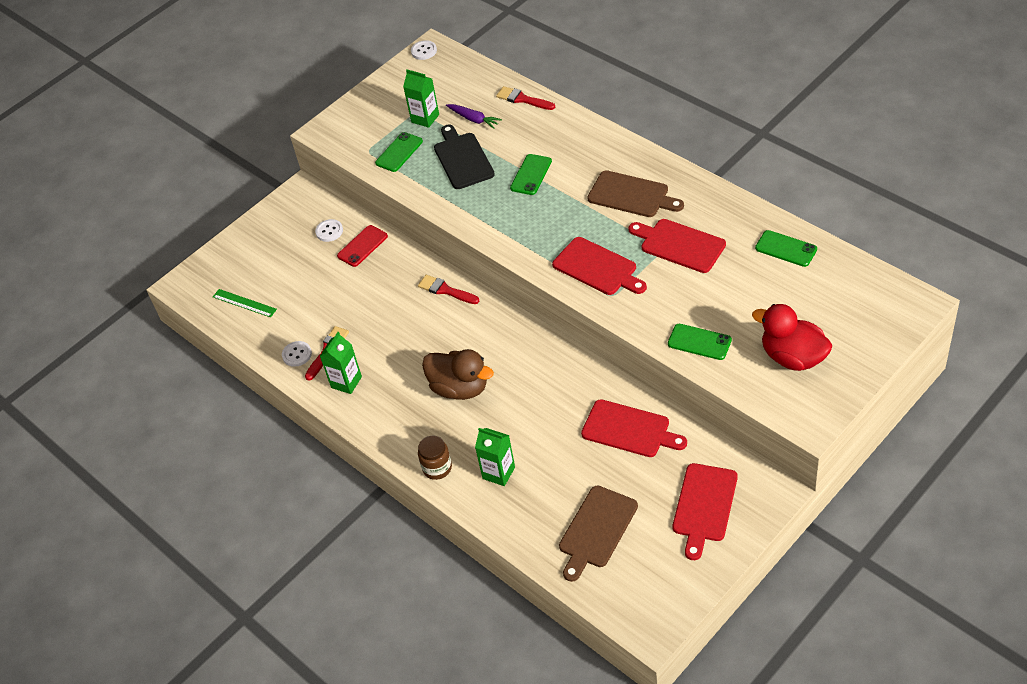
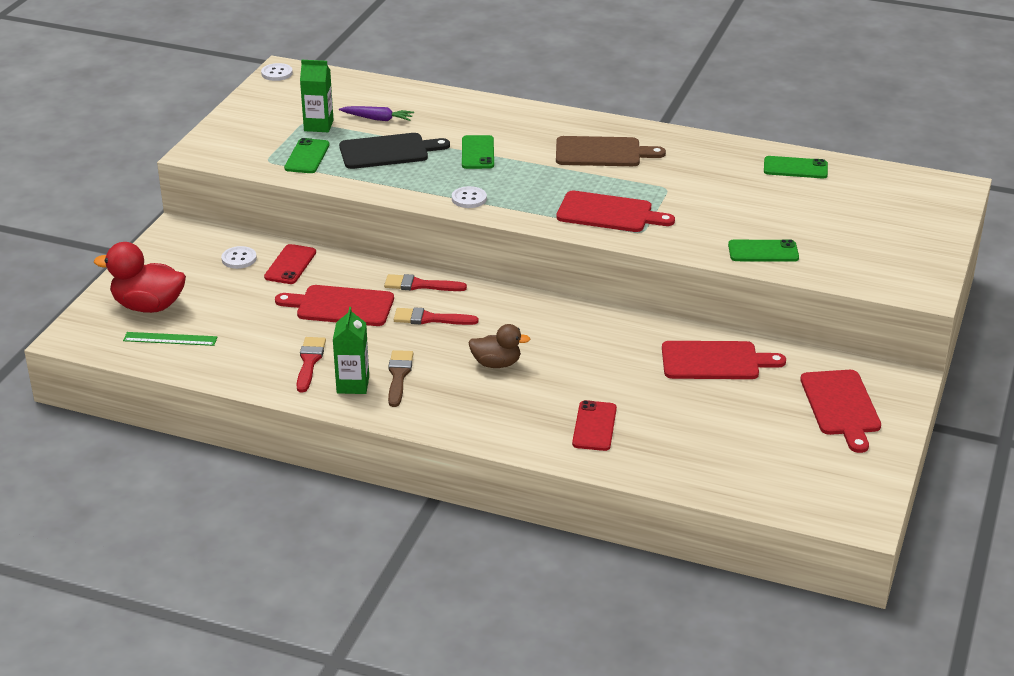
camera: 30 degrees left, 15 degrees down
white button [282,341,312,367] -> white button moved to [452,186,487,208]
brown jar [418,436,452,480] -> none
brown duck [422,349,494,400] -> brown duck [468,324,530,368], size x0.63
black cutting board [434,124,495,189] -> black cutting board turned 120 degrees clockwise [339,133,450,169]
green carton [475,428,515,486] -> red phone [572,400,617,451]
red brush [496,86,555,110] -> red brush moved to [394,307,478,325]
brown cutting board [559,485,638,582] -> none
red cutting board [628,219,726,273] -> red cutting board moved to [275,285,394,326]
red duck [752,304,832,371] -> red duck moved to [94,242,186,313]
none -> brown brush [388,350,413,407]

